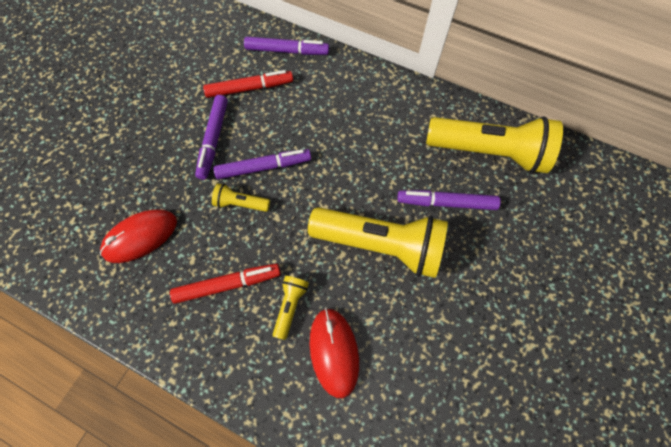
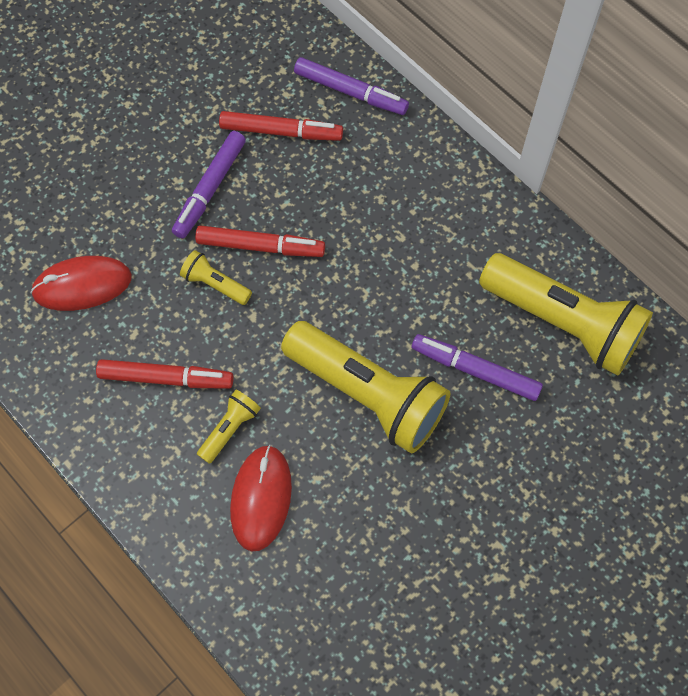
camera: 20 degrees right, 0 degrees up
purple marker [214,149,311,179] -> red marker [195,226,325,257]

